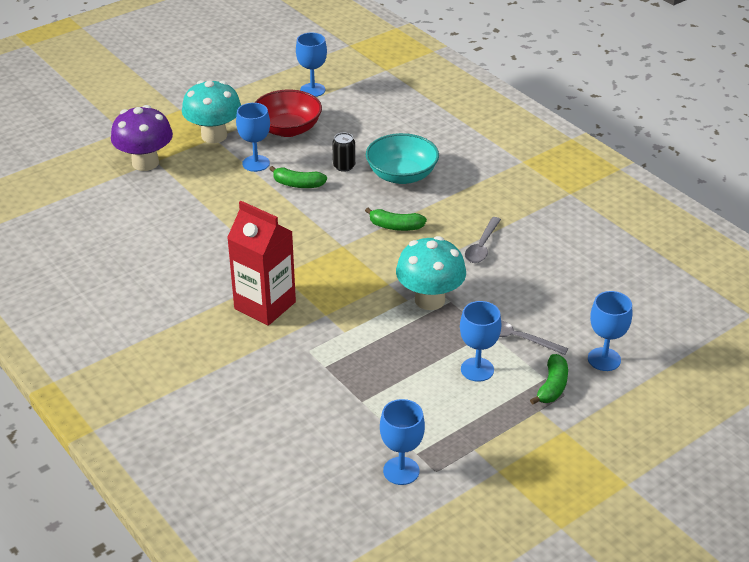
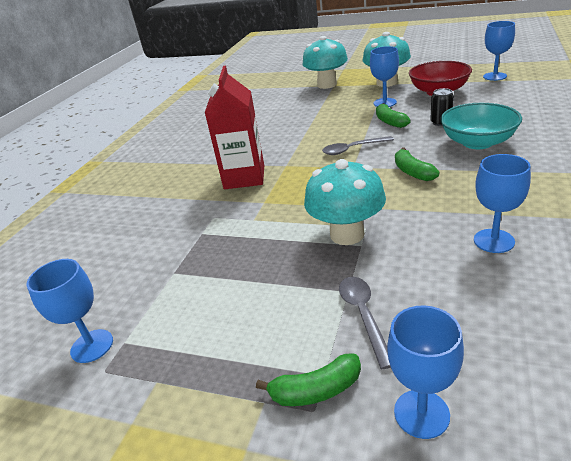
camera: 60 degrees right, 5 degrees down
purple mushroom [111,105,173,171] -> turquoise mushroom [302,36,348,89]
blue goblet [460,301,502,382] -> blue goblet moved to [474,154,531,253]
grey spoon [465,217,501,263] -> grey spoon moved to [322,136,394,155]

